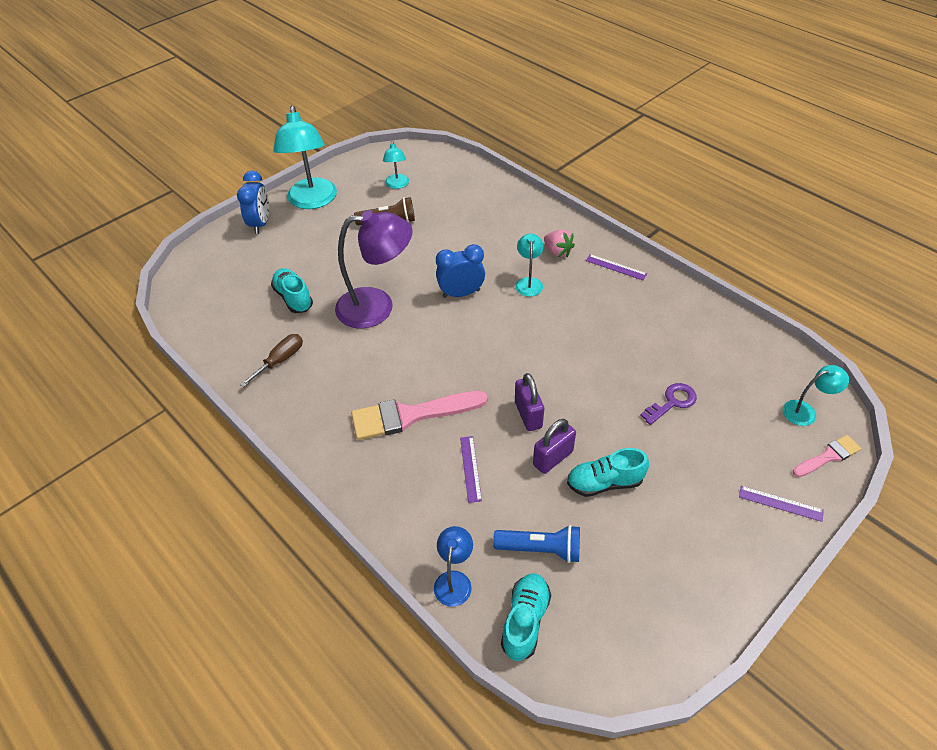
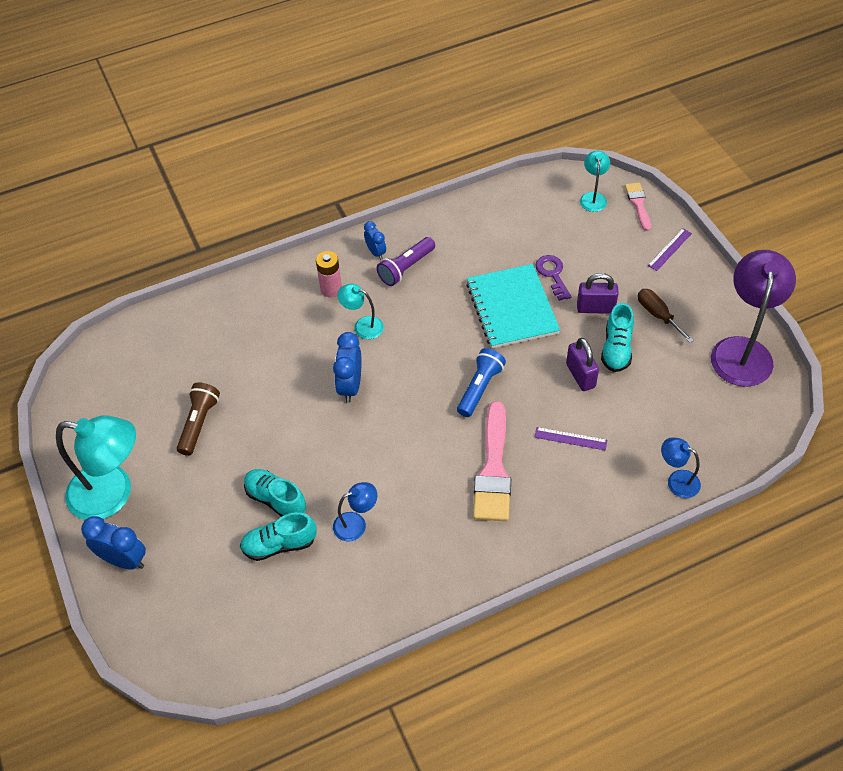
camera: 70 degrees left, 5 degrees up
brown screwdriver [240,334,303,387] -> brown screwdriver moved to [638,289,694,343]
purple lamp [335,210,413,328] -> purple lamp moved to [711,250,796,387]
turquoise lamp [383,141,409,189] -> none
blue flashlight [493,525,580,563] -> blue flashlight moved to [457,348,506,417]
turquoise shoe [501,574,551,661] -> turquoise shoe moved to [244,469,306,517]
purple padlock [515,373,544,431] -> purple padlock moved to [577,273,619,314]
pink strawberry [544,230,575,257] -> pink battery [316,251,342,297]
purple ruler [586,254,647,280] -> blue clock [364,221,386,260]
none -> blue lamp [333,482,377,541]
none -> purple flashlight [377,237,435,286]
none -> turquoise notebook [466,264,560,348]

